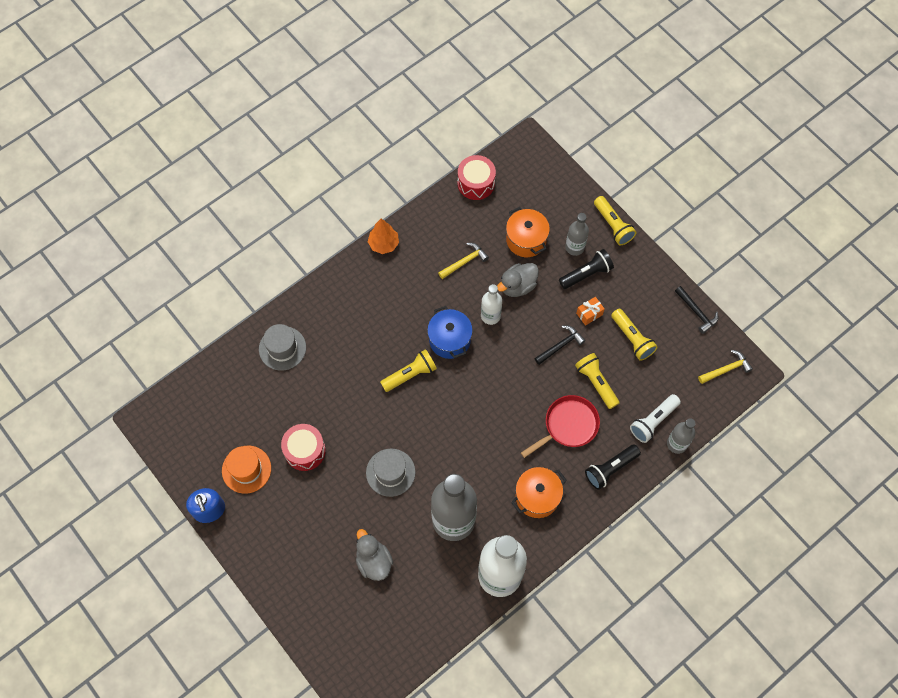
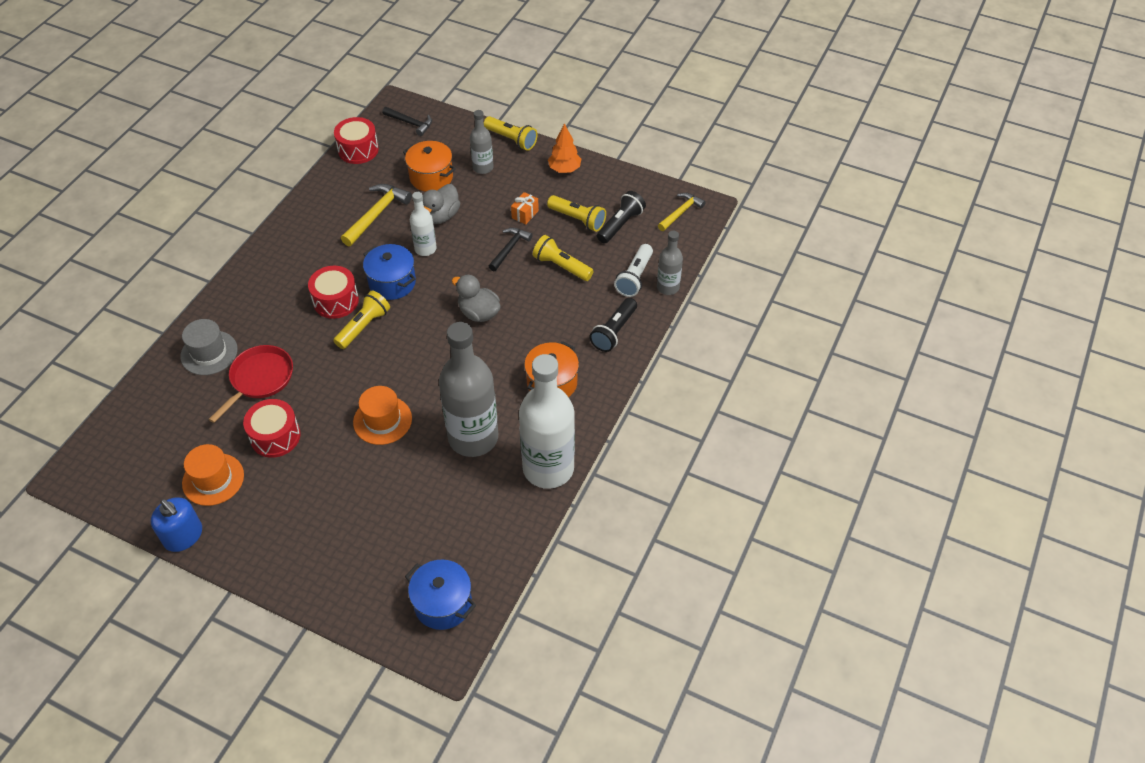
camera: 25 degrees left, 15 degrees down
grey duck [356,529,393,581] -> grey duck moved to [452,274,501,322]
grey hat [366,449,416,497] -> orange hat [353,386,412,445]
orange tree [368,219,399,254] -> orange tree moved to [548,123,581,173]
yellow hammer [438,243,489,279] -> yellow hammer [341,184,412,246], size x1.50
red pan [521,395,600,458] -> red pan moved to [209,345,293,423]
black flashlight [559,249,614,289] -> black flashlight moved to [597,191,646,243]
black hammer [675,286,718,334] -> black hammer moved to [382,107,432,136]
none -> red drum [308,266,359,319]
none -> blue pot [405,560,476,630]

